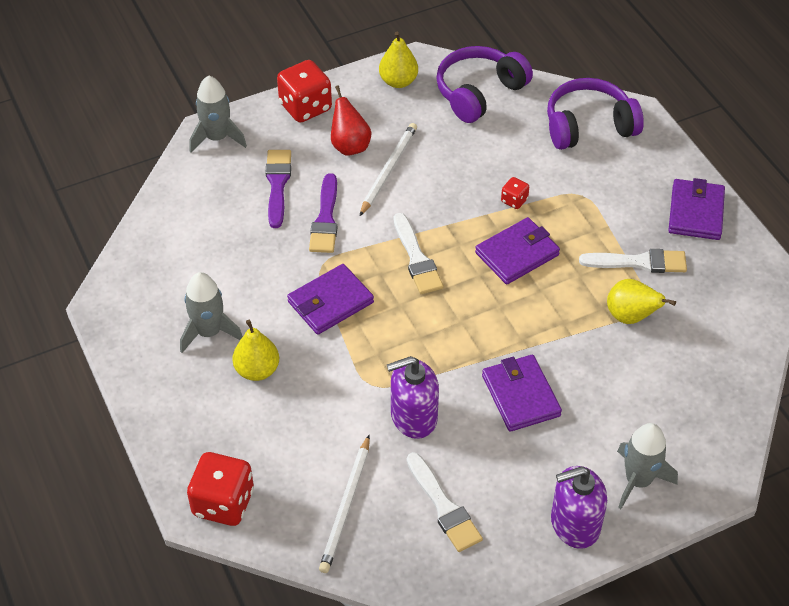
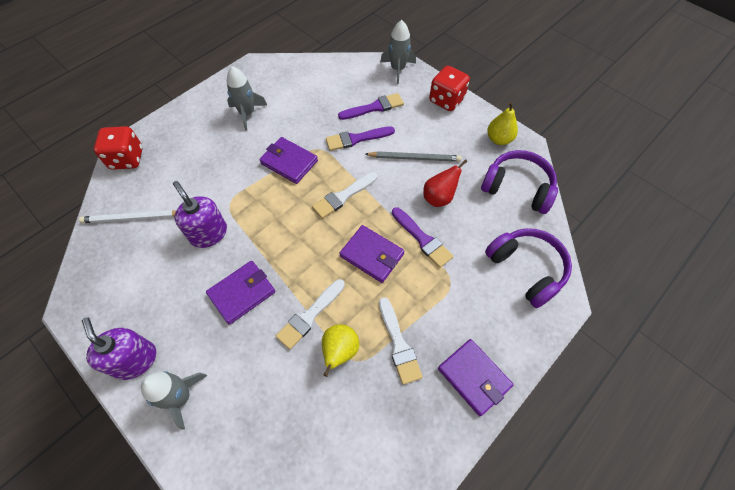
camera: 70 degrees right, 10 degrees up
yellow pear [232,320,279,381] -> none
red pear [331,85,371,156] -> red pear moved to [423,159,467,207]
white pencil [360,123,417,216] -> grey pencil [365,151,461,162]
white brush [407,452,483,552] -> white brush moved to [276,279,345,350]
red dice [501,177,529,209] -> purple brush [392,207,453,268]
purple wallet [668,178,725,240] -> purple wallet turned 60 degrees clockwise [438,339,514,416]

